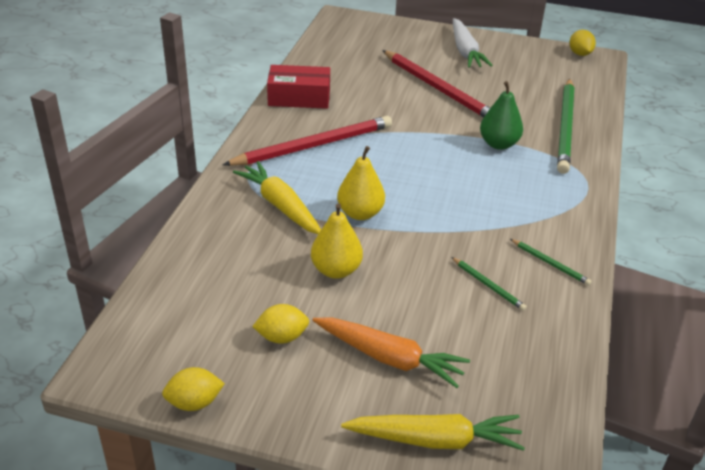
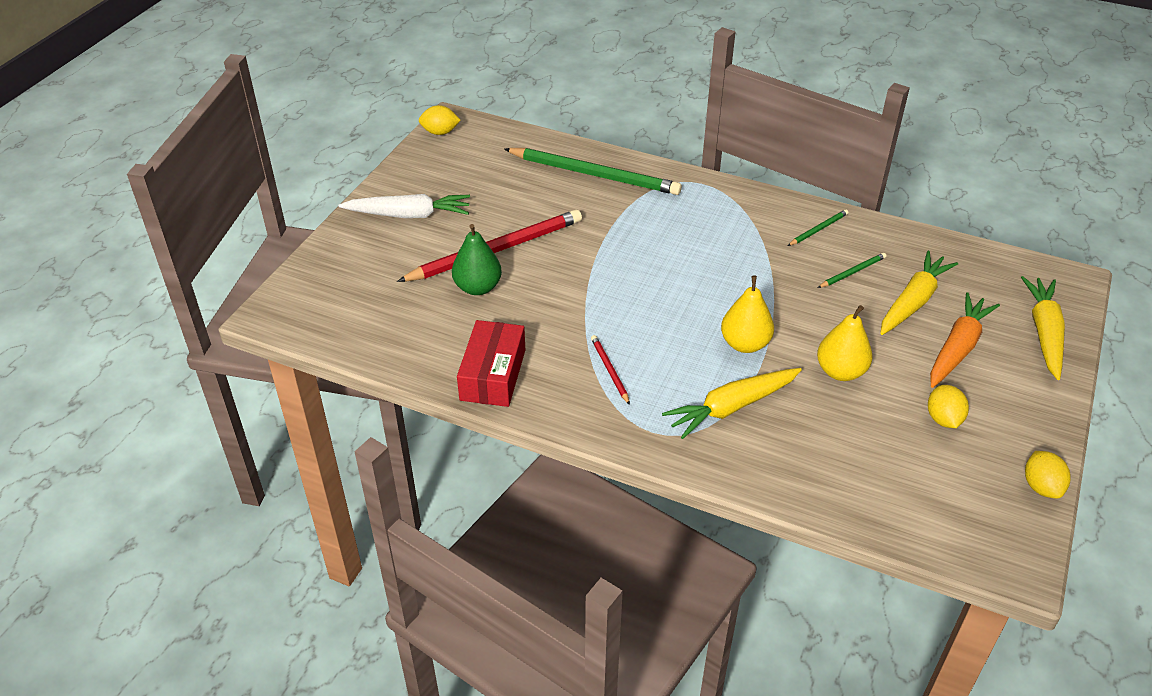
camera: 80 degrees left, 5 degrees up
red pencil [223,116,392,166] -> red pencil [591,335,630,405], size x0.44
green pear [480,81,523,150] -> green pear moved to [452,224,502,295]
none -> yellow carrot [880,251,958,335]

